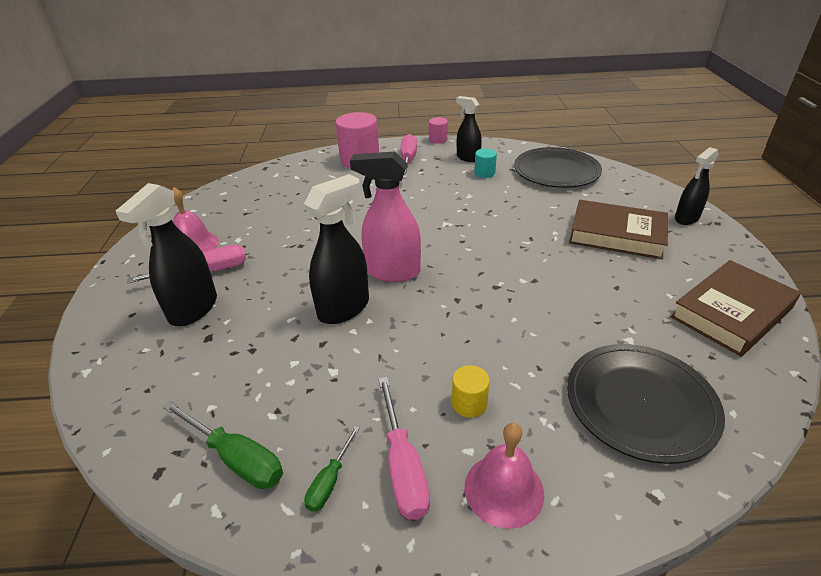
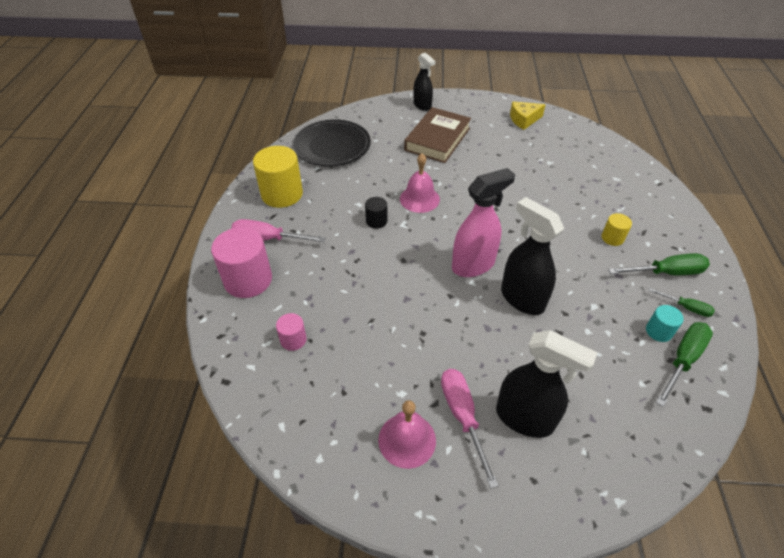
camera: 85 degrees left, 10 degrees up
pink spray bottle [350,151,421,282] -> pink spray bottle turned 135 degrees counterclockwise [452,168,515,277]
pink screwdriver [378,377,430,520] -> green screwdriver [608,253,710,275]
pink cylinder [429,117,448,144] -> pink cylinder moved to [276,313,307,351]
black spray bottle [456,96,482,162] -> yellow cylinder [253,146,303,208]
pink bell [465,423,544,529] -> pink bell moved to [400,153,440,213]
turquoise cylinder [474,148,497,178] -> turquoise cylinder moved to [646,305,684,342]
black plate [567,344,725,464] -> none
brown book [670,260,801,357] -> yellow cheese [510,101,546,130]
none -> black cylinder [365,197,387,229]

